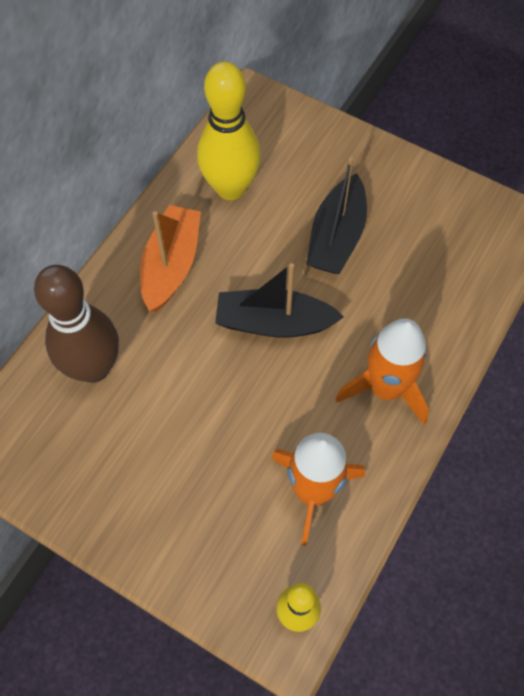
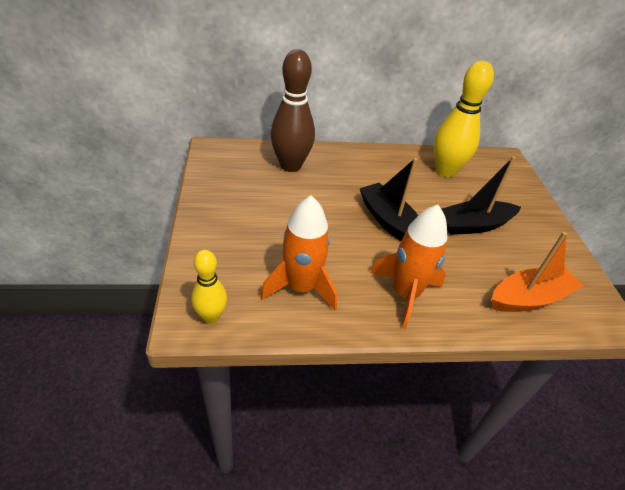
camera: 50 degrees right, 20 degrees down
orange boat [140,205,201,312] -> orange boat moved to [492,232,584,312]

